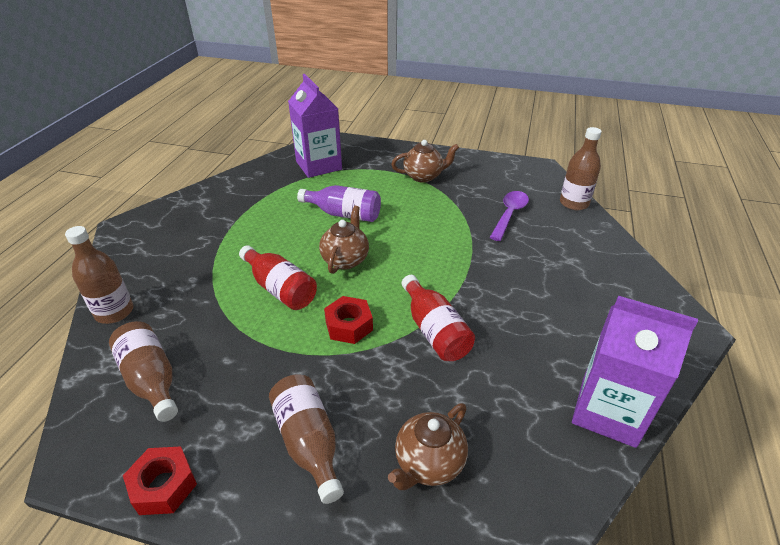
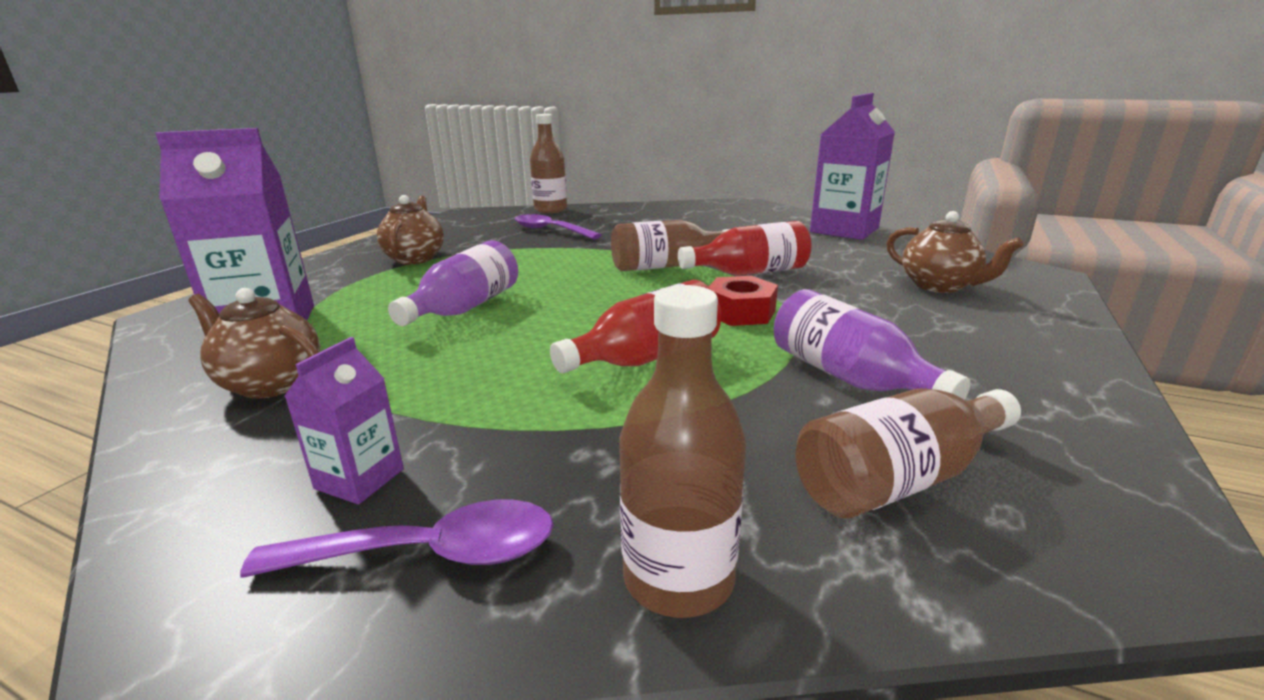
camera: 80 degrees left, 15 degrees down
red nut [123,446,197,515] -> none
brown bottle [269,374,344,504] -> brown bottle moved to [611,220,730,271]
brown teapot [319,206,369,274] -> brown teapot moved to [188,288,320,399]
none -> purple spoon [240,500,554,577]
none -> purple carton [285,337,404,505]
none -> purple bottle [774,289,970,400]

